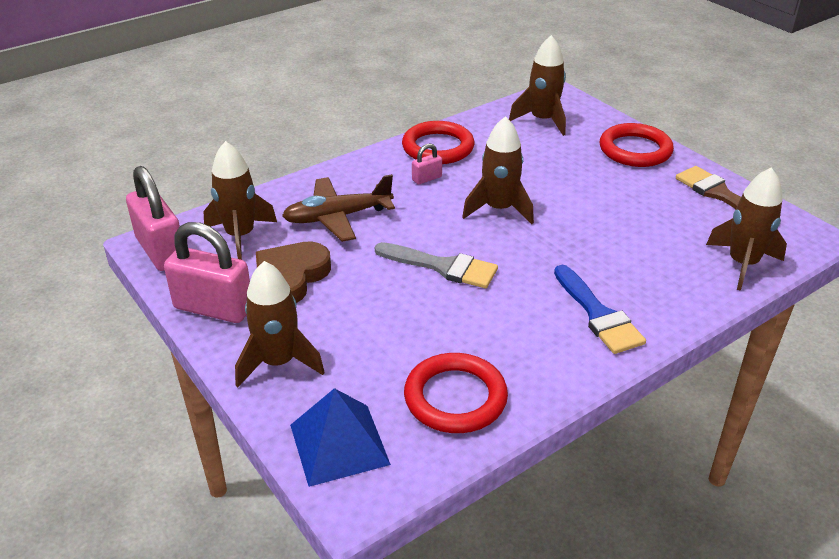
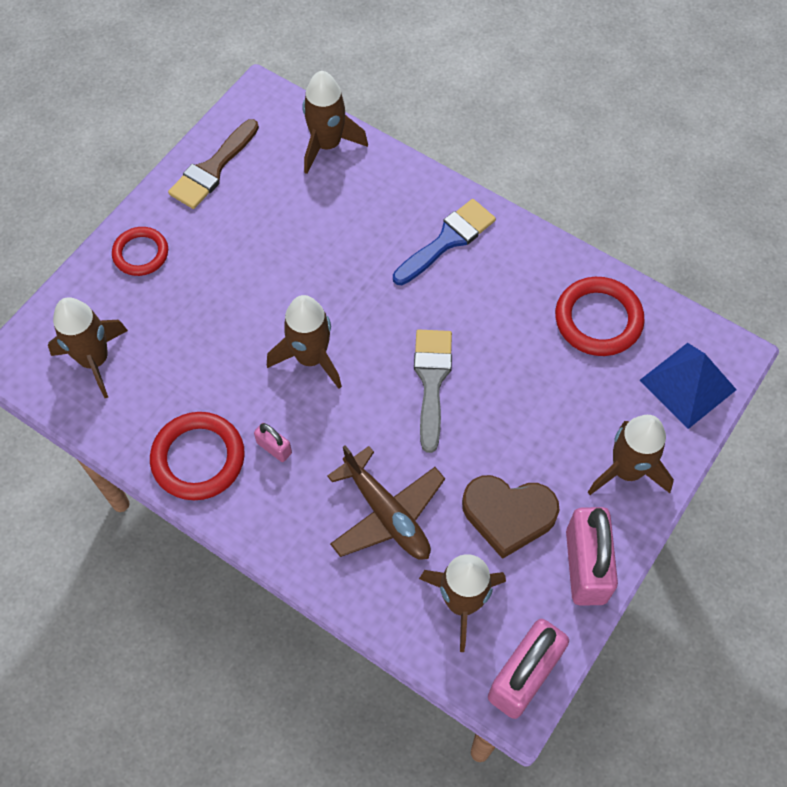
camera: 110 degrees left, 25 degrees up
red ring [600,123,674,167] -> red ring [112,227,168,276], size x0.65

